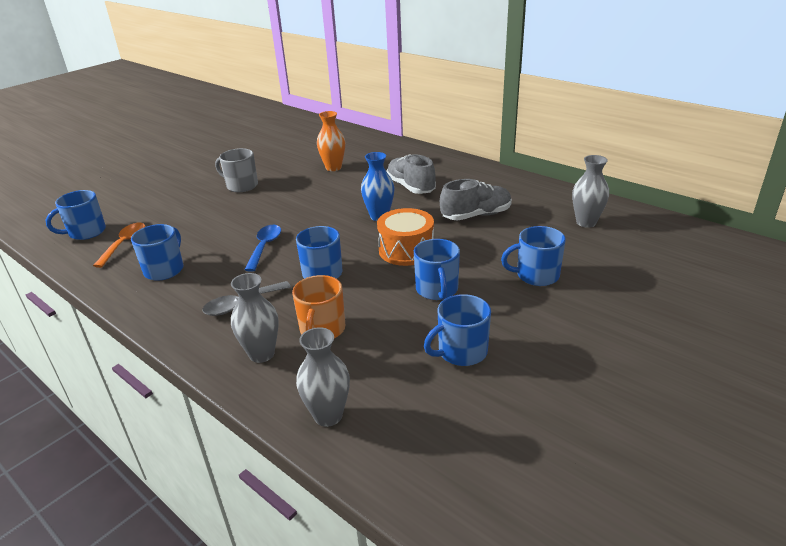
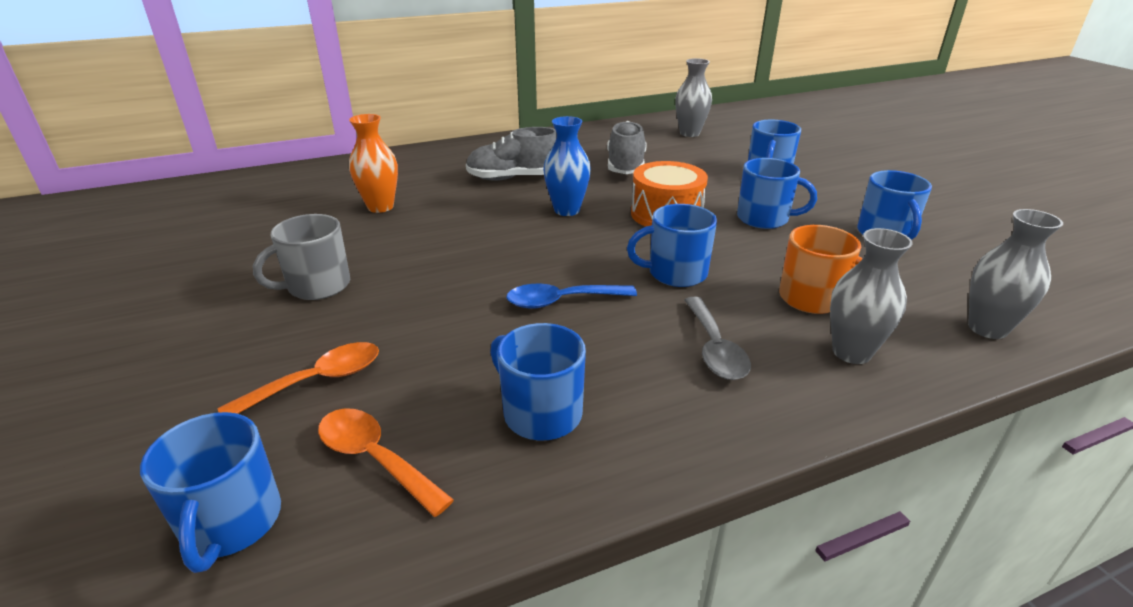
camera: 65 degrees left, 0 degrees up
blue spoon [245,225,281,272] -> blue spoon turned 45 degrees counterclockwise [506,283,637,309]
none -> orange spoon [218,342,379,414]

